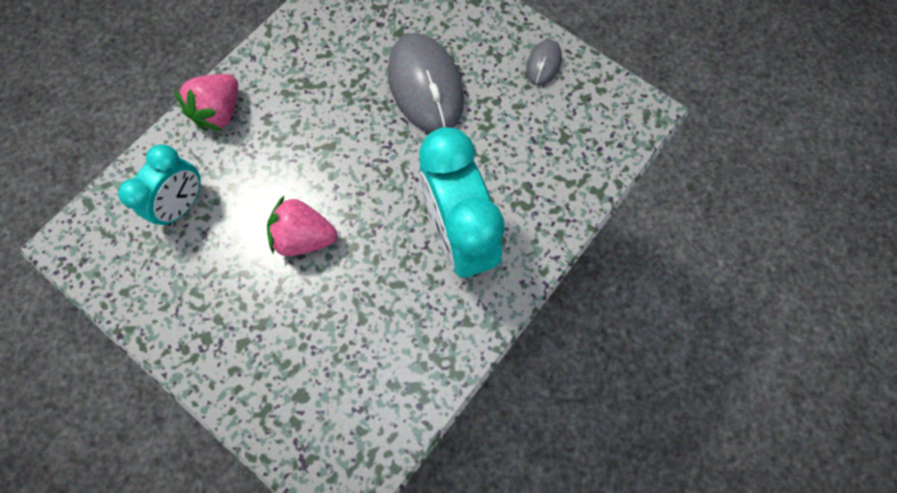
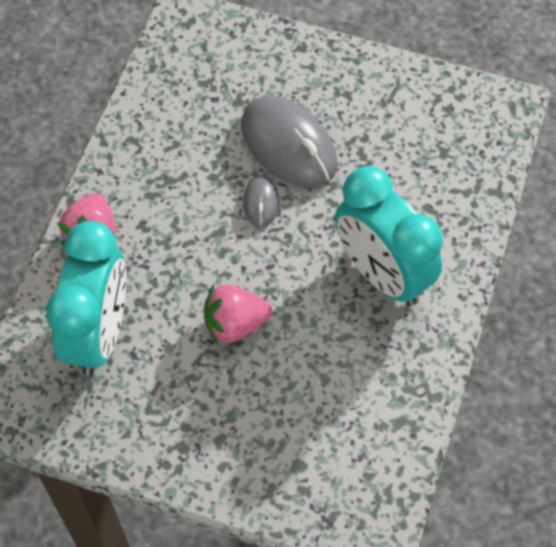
camera: 20 degrees left, 10 degrees down
turquoise clock [118,144,201,226] -> turquoise clock [46,221,126,376], size x1.69
grey mouse [526,39,562,86] -> grey mouse moved to [243,175,279,228]

